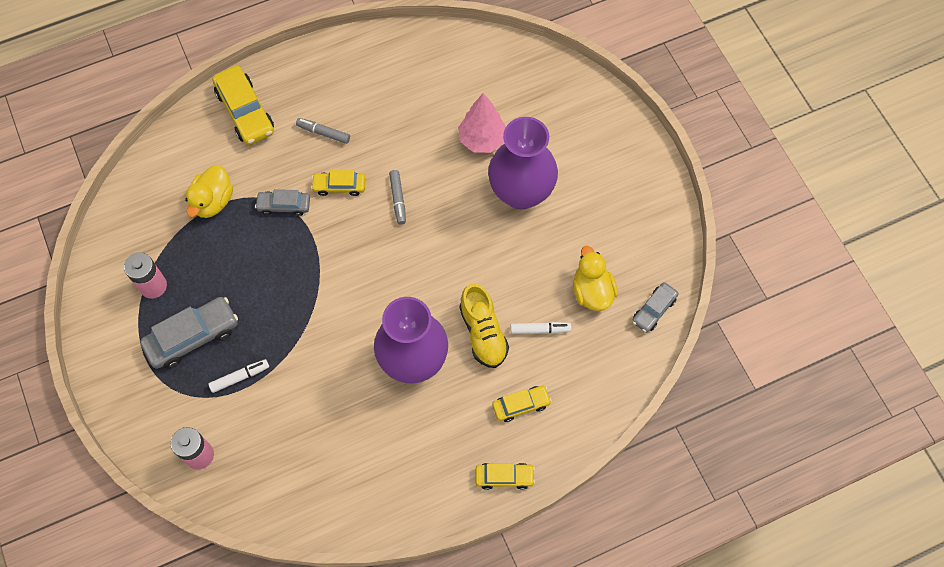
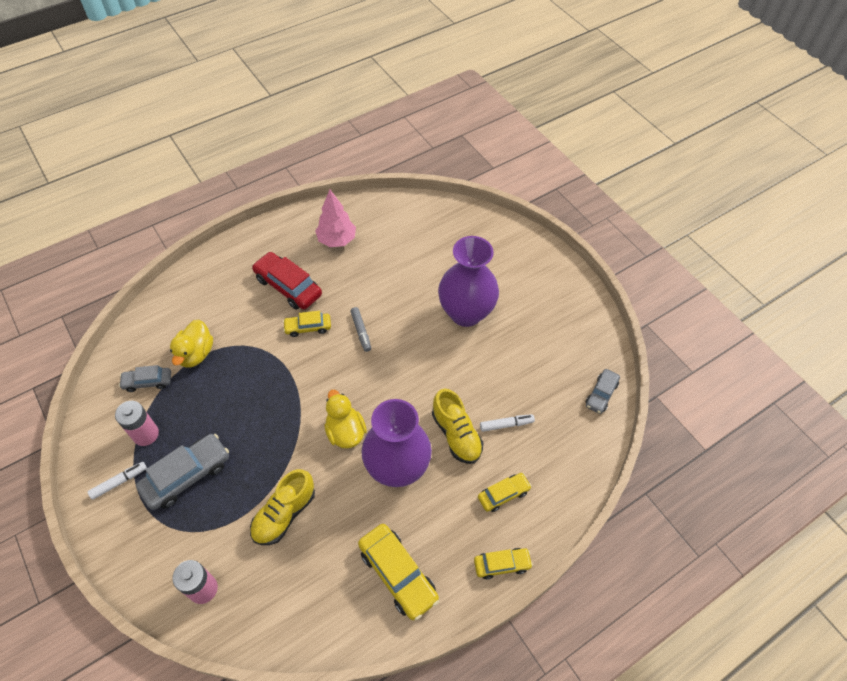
camera: 10 degrees left, 10 degrees down
white marker [209,359,269,393] -> white marker moved to [88,462,147,500]
yellow car [212,66,274,145] -> yellow car moved to [358,524,439,621]
grey car [255,189,310,216] -> grey car moved to [119,365,171,392]
grey marker [296,118,350,144] -> red car [252,252,322,310]
pink tree [458,93,506,153] -> pink tree moved to [315,190,356,247]
yellow duck [573,246,618,311] -> yellow duck moved to [325,390,367,448]
none -> yellow shoe [250,469,315,545]

